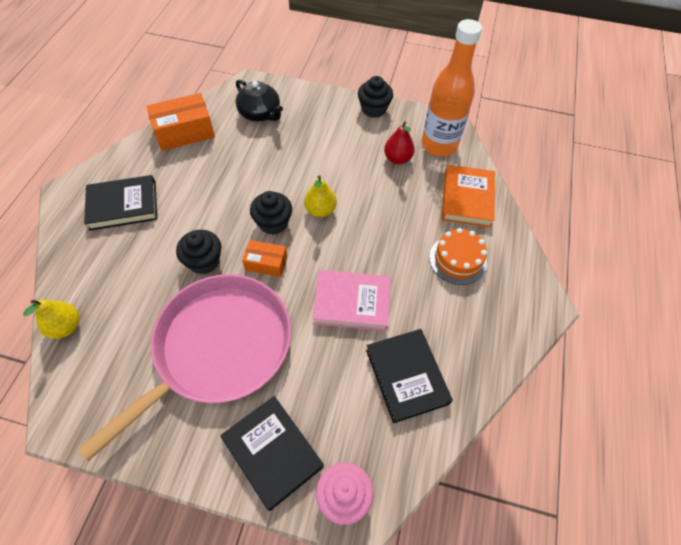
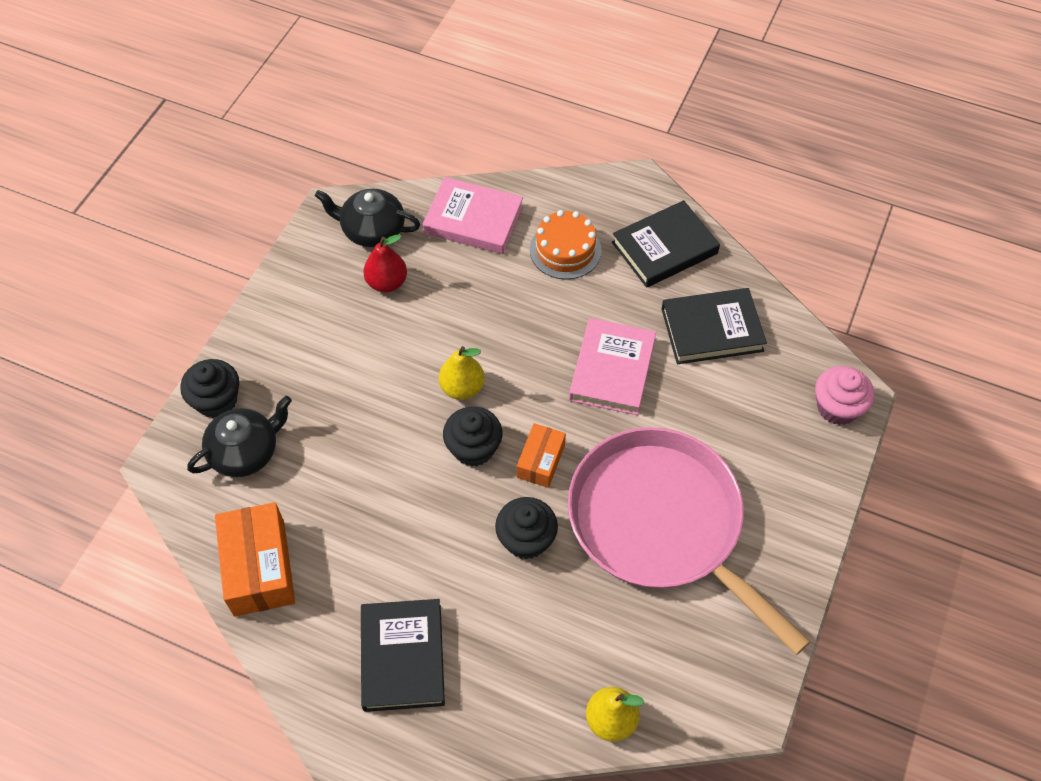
camera: 80 degrees left, 0 degrees up
black book [221,396,324,511] -> black book moved to [612,200,720,288]
black cupcake [358,76,393,118] -> black cupcake moved to [180,359,239,418]
orange bottle [421,19,482,156] -> black teapot [315,189,420,247]
orange book [442,165,495,227] -> pink book [423,177,523,254]

